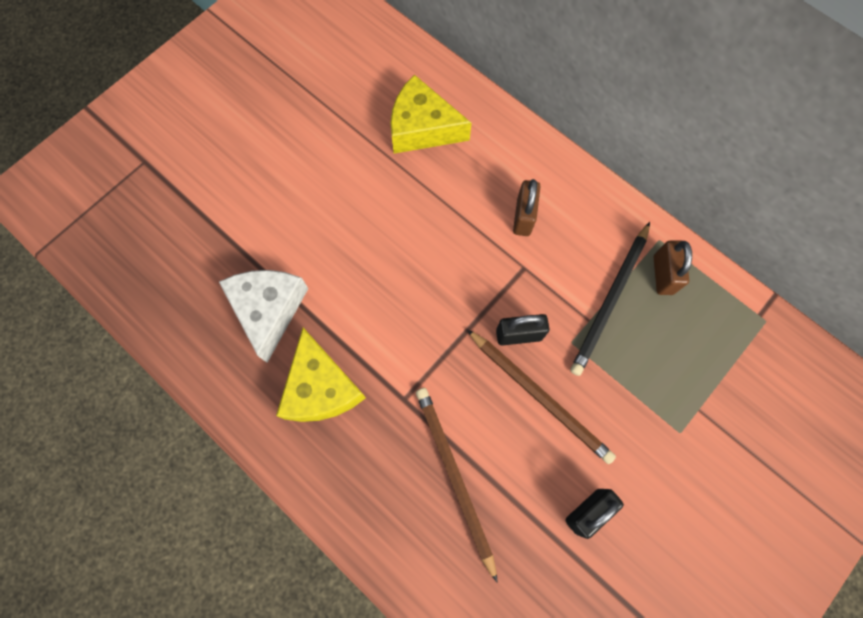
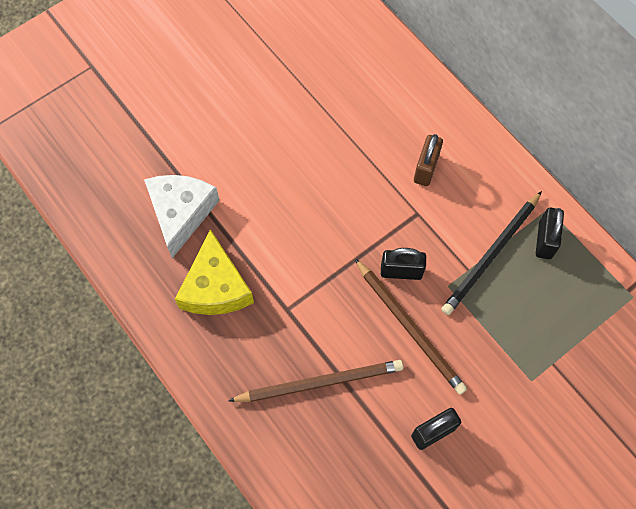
camera: 10 degrees right, 5 degrees down
yellow cheese [391,74,471,154] -> none
brown pencil [416,388,498,583] -> brown pencil turned 90 degrees clockwise [228,360,403,402]
brown padlock [654,240,692,295] -> black padlock [536,208,564,259]

